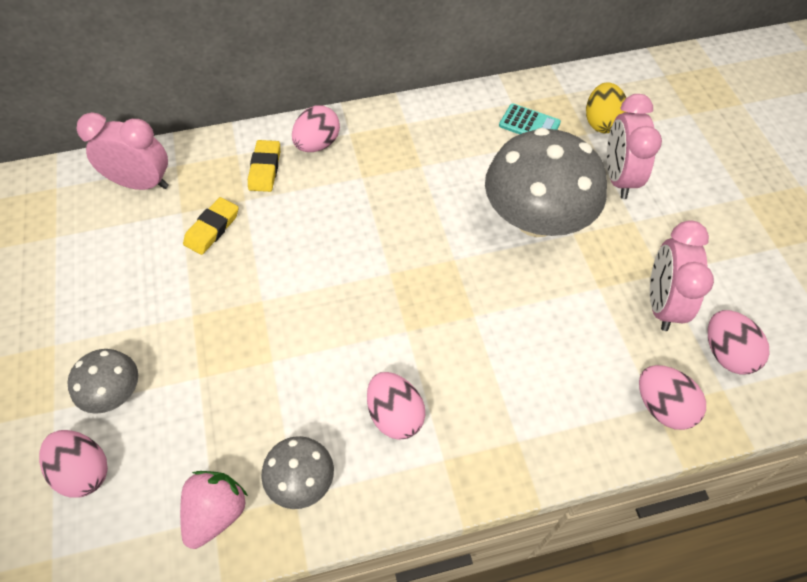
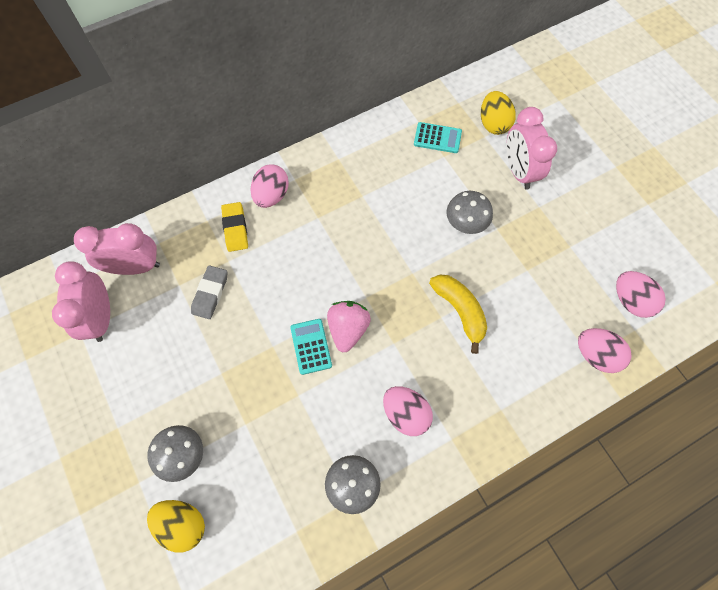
camera: 15 degrees left, 10 degrees up
pink egg [39,430,108,498] -> yellow egg [147,500,205,552]
pink strawberry [180,471,248,549] -> pink strawberry moved to [327,301,371,352]
yellow eraser [183,197,239,255] -> grey eraser [191,265,227,319]
grey mushroom [485,128,607,237] -> grey mushroom [447,191,493,234], size x0.49
pink clock [650,220,714,331] -> pink clock moved to [52,262,110,342]
none -> turquoise calculator [290,319,332,375]
none -> yellow banana [429,275,487,354]

